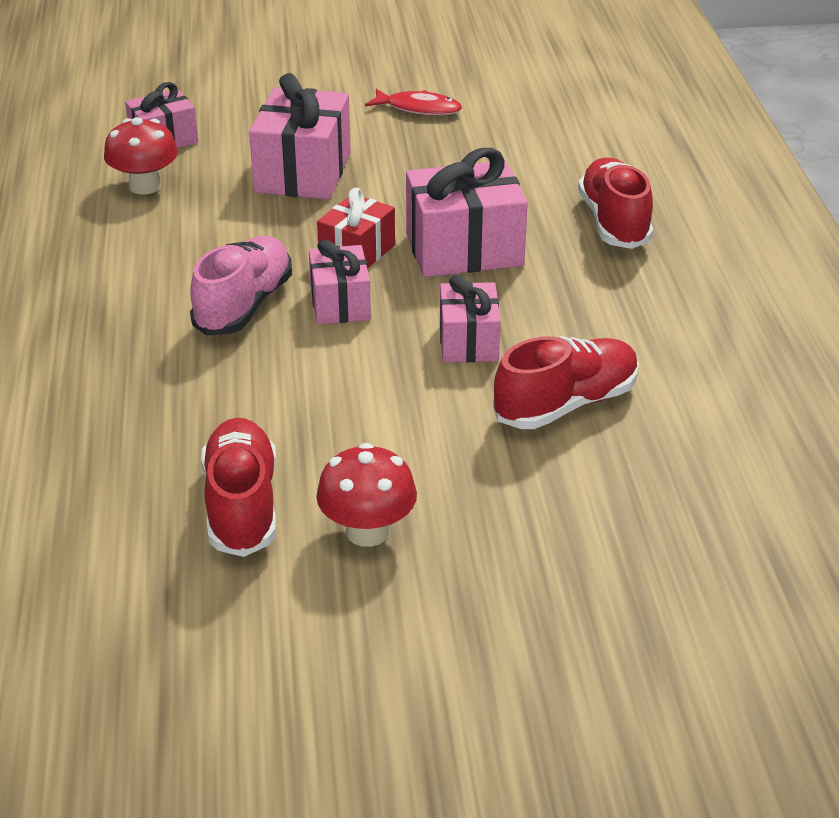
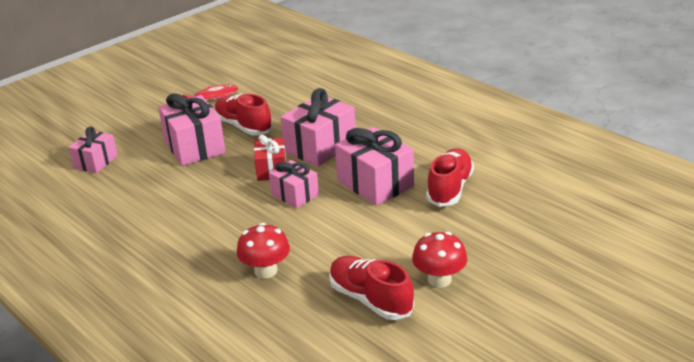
camera: 35 degrees left, 5 degrees down
red mushroom [104,117,178,195] -> red mushroom moved to [237,223,290,279]
pink shoe [190,236,292,335] -> none
pink gift [440,275,501,362] -> pink gift [335,127,414,206], size x1.64
red shoe [578,158,653,249] -> red shoe moved to [214,94,273,136]

